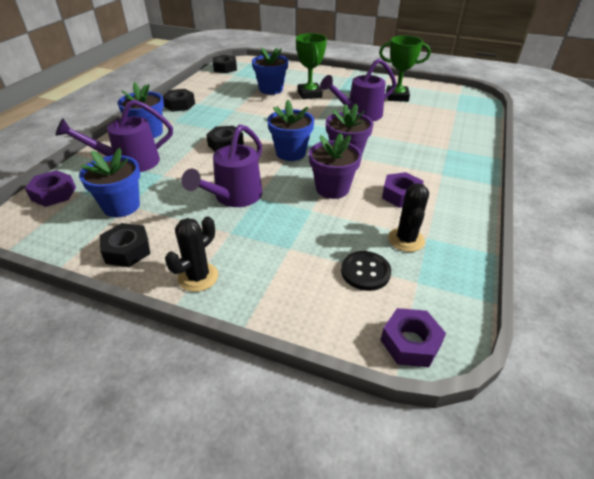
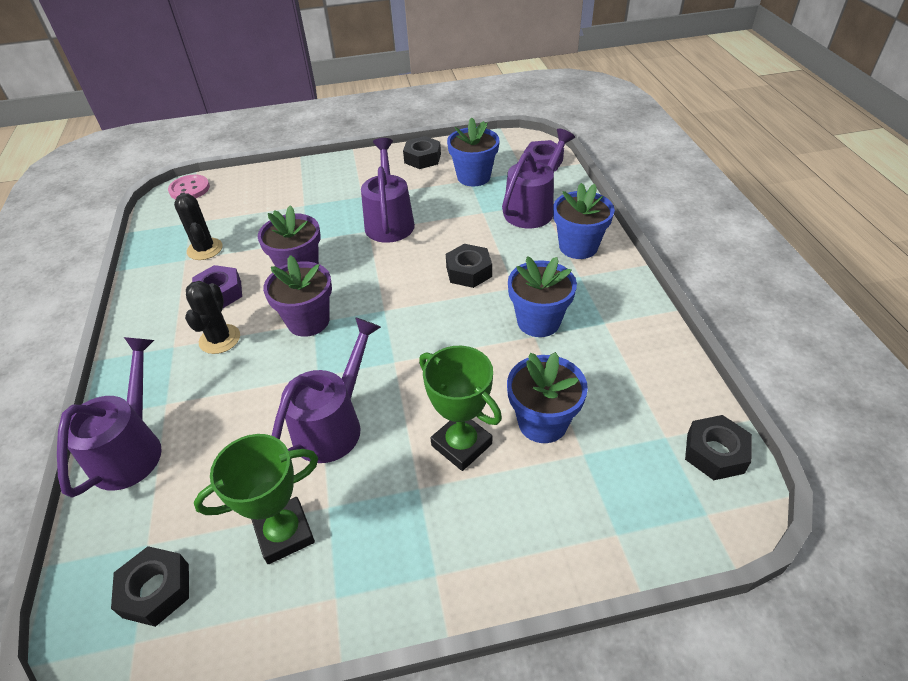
camera: 150 degrees right, 5 degrees up
black nut [163,89,195,112] -> black nut moved to [111,546,189,627]
black cactus [165,216,218,292] -> black cactus moved to [185,281,240,354]
blue flower pot [267,100,314,161] -> blue flower pot moved to [508,256,577,337]
black button [341,251,391,291] -> none
purple nut [381,308,446,367] -> pink button [168,174,210,200]
none -> purple watering can [57,337,162,498]

